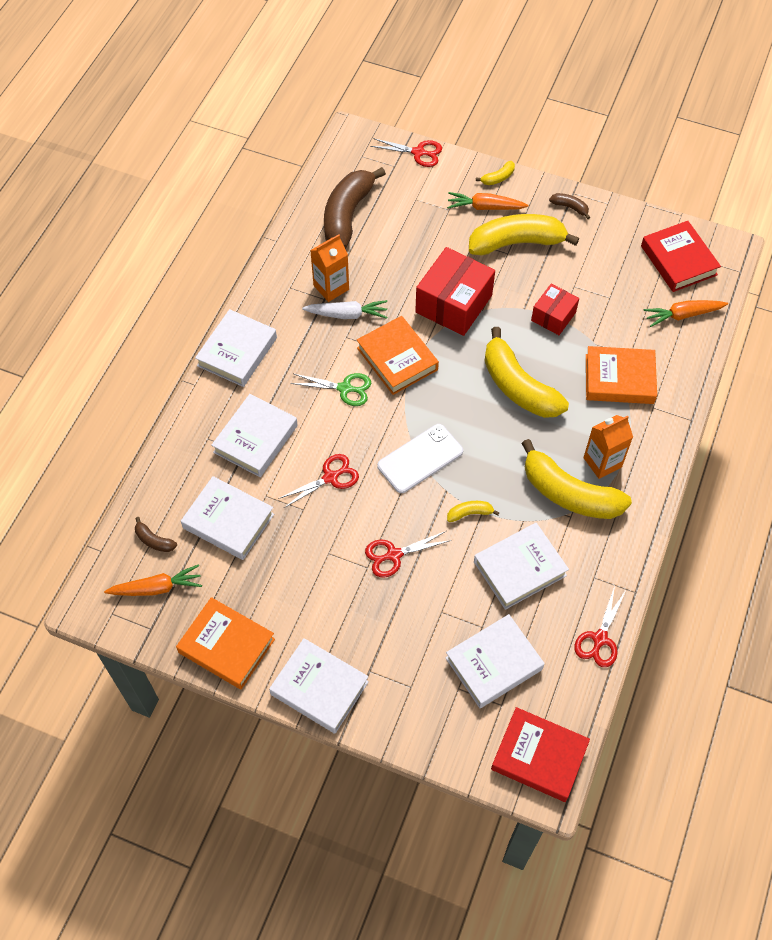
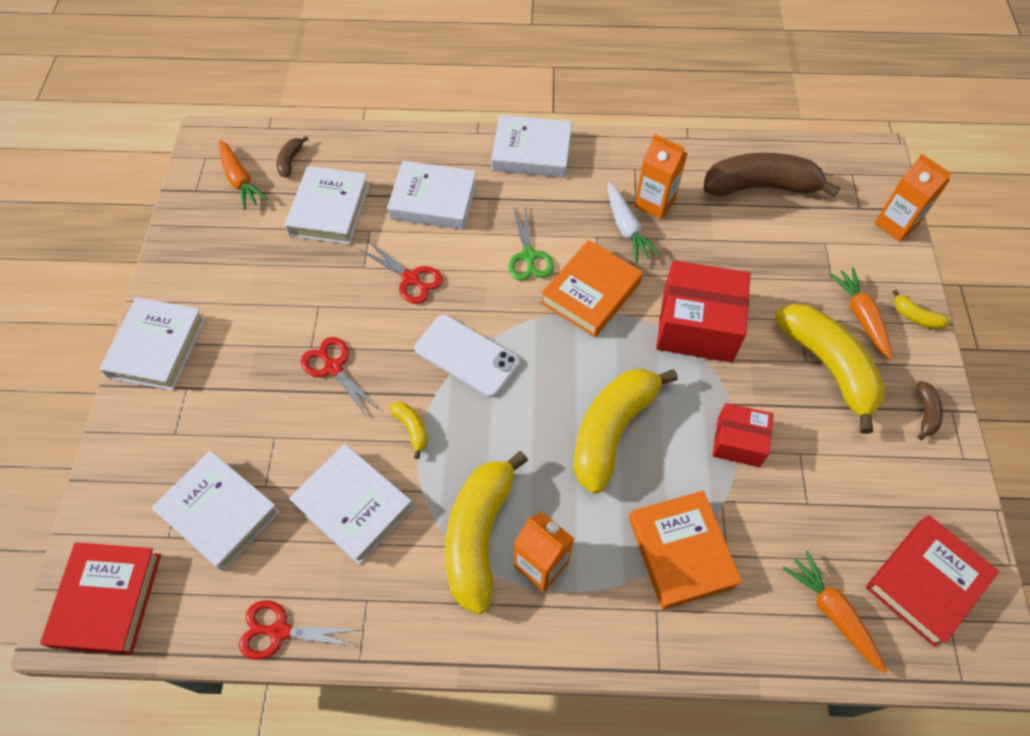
camera: 70 degrees right, 0 degrees up
orange book [176,597,275,689] -> none
red scissors [370,138,442,167] -> orange carton [874,154,951,242]

